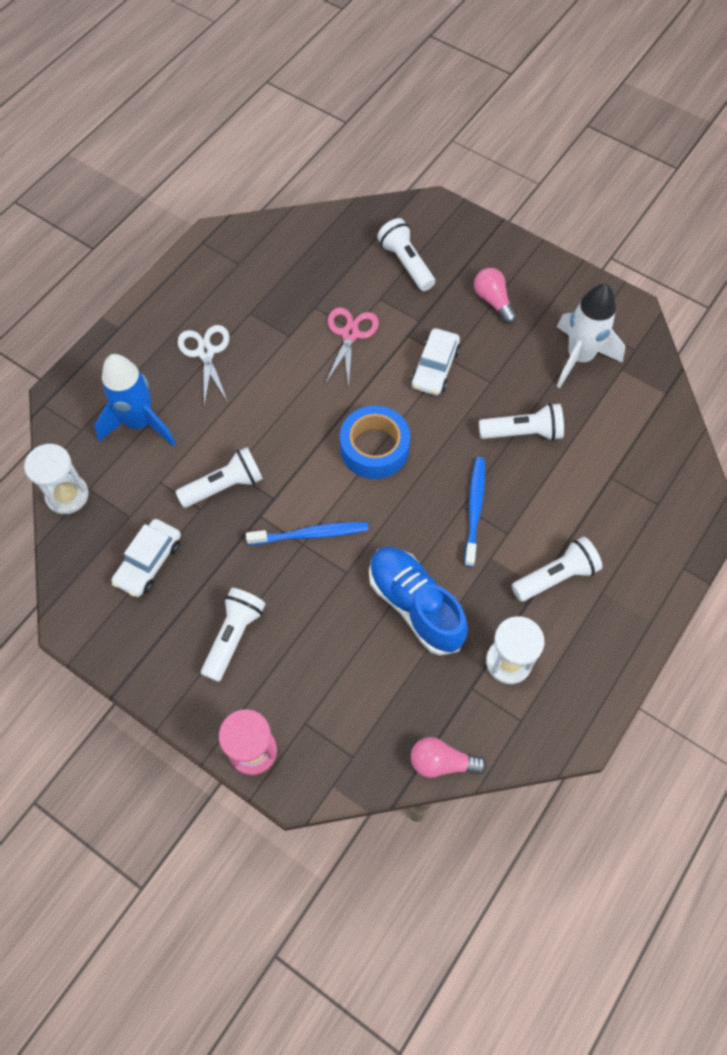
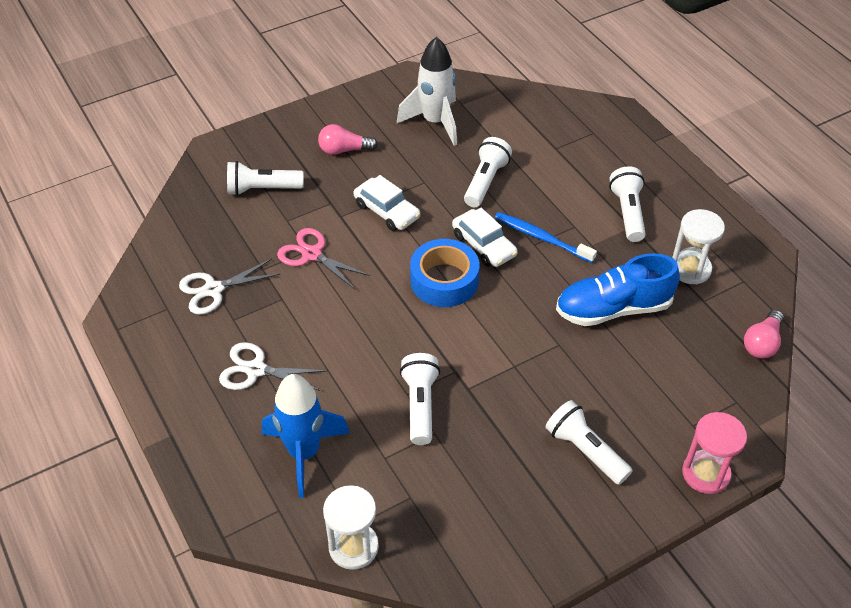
camera: 65 degrees left, 15 degrees down
white car [111,519,181,597] -> white car moved to [452,208,518,267]
blue toothbrush [246,522,368,545] -> none
none -> white scissors [179,259,280,315]

